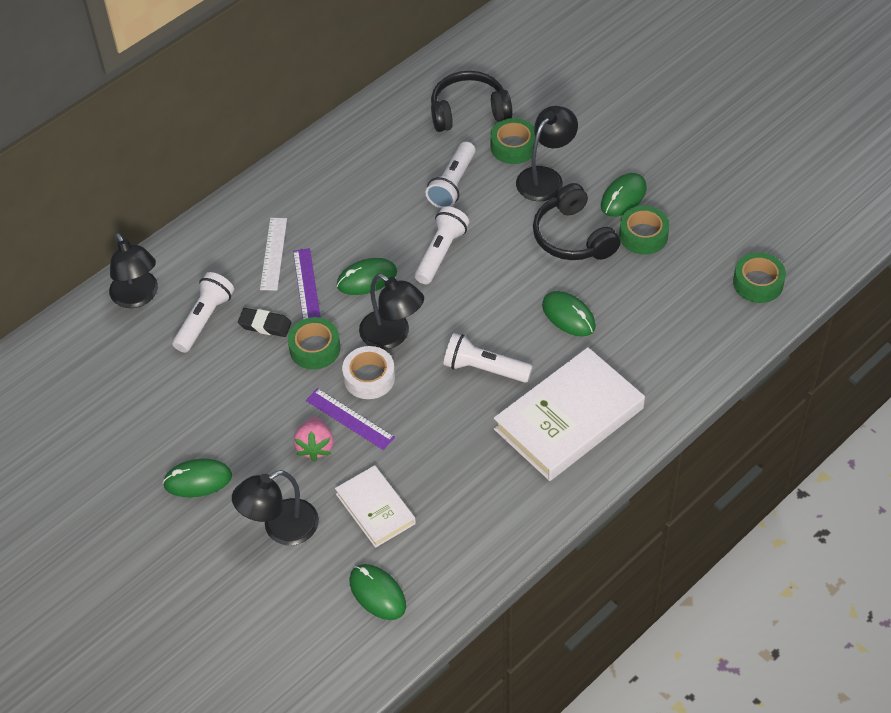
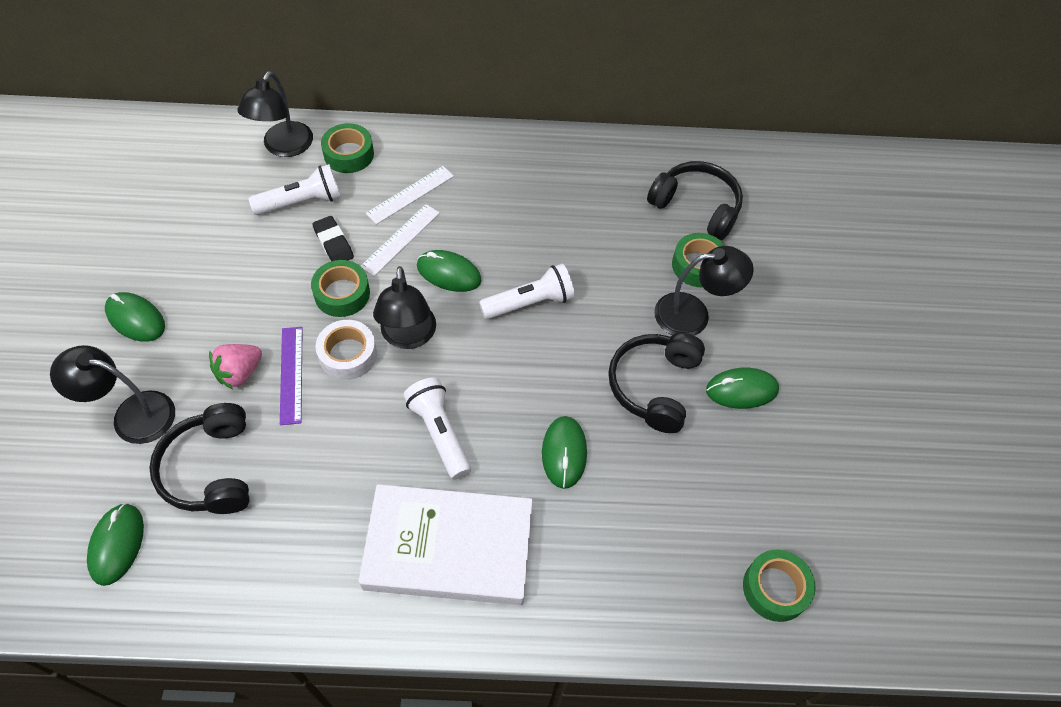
camera: 40 degrees right, 5 degrees up
purple ruler [293,248,321,319] -> white ruler [361,204,440,276]
white book [335,465,416,548] -> black headphones [149,403,249,514]
white flashlight [426,141,475,208] -> none
green tape [619,206,669,255] -> green tape moved to [321,123,374,173]

